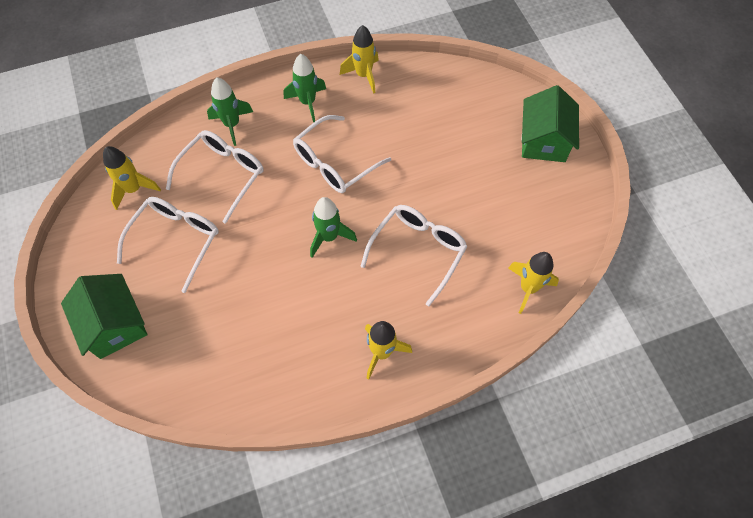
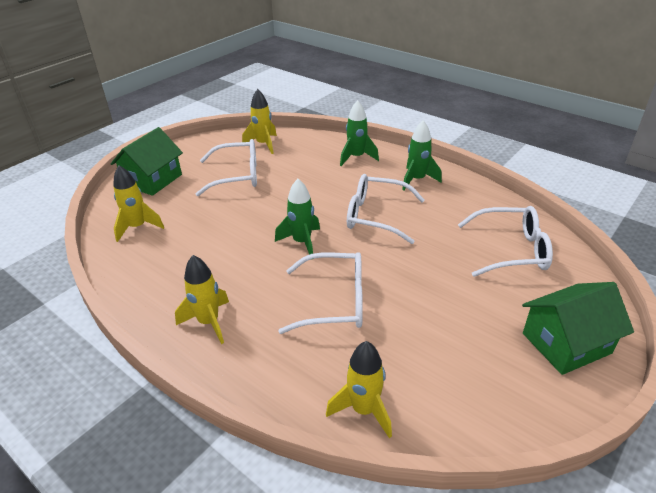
camera: 60 degrees right, 25 degrees down
white glasses [166,130,264,224] -> white glasses moved to [458,206,553,277]
yellow rocket [340,25,379,94] -> yellow rocket moved to [113,165,164,242]

